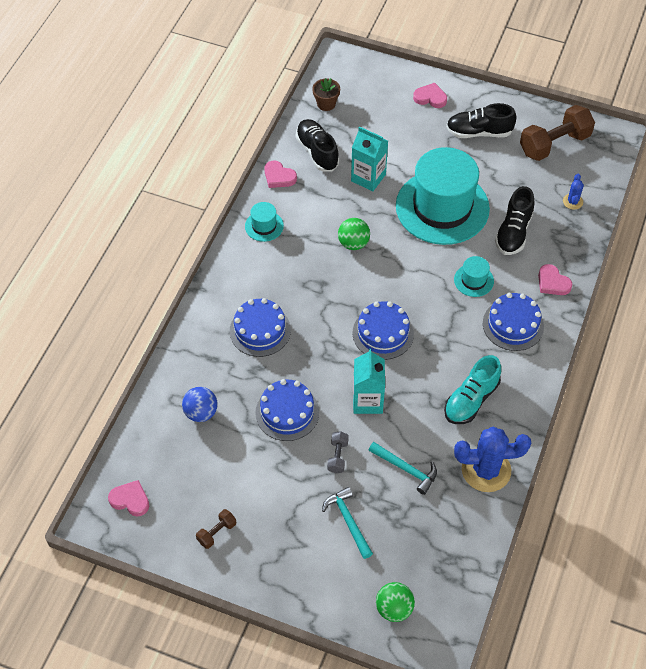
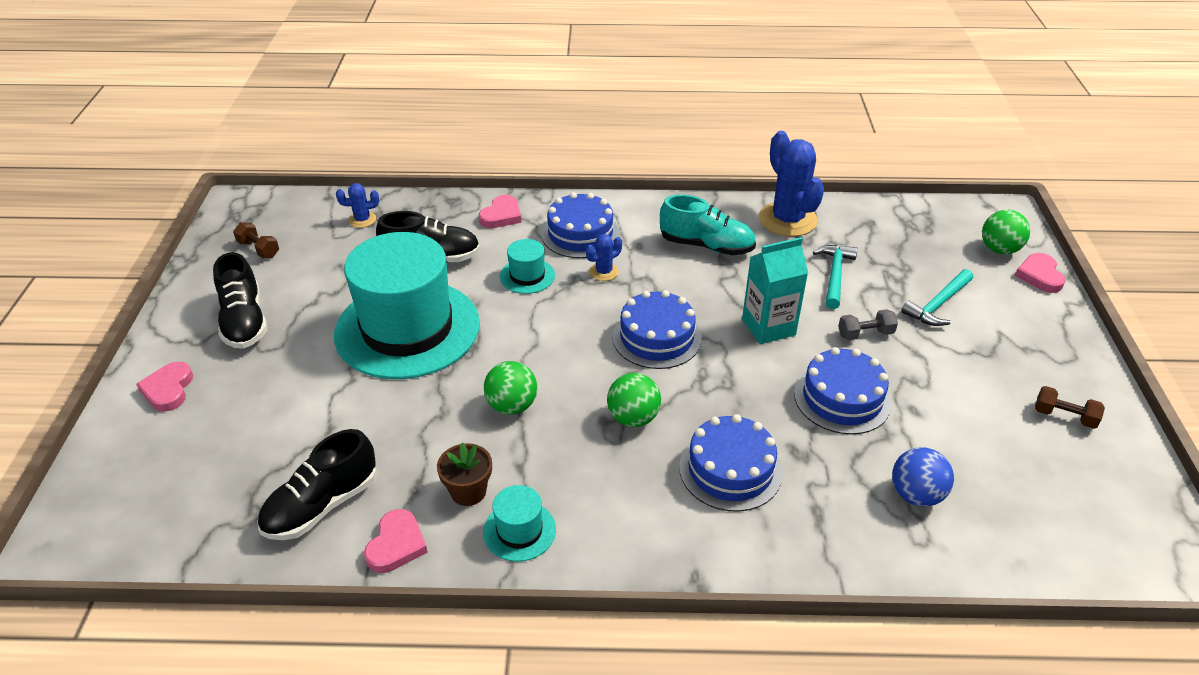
camera: 110 degrees left, 15 degrees down
pink heart [108,480,149,516] -> pink heart moved to [1015,253,1066,293]
brown flower pot [312,78,340,111] -> brown flower pot moved to [437,442,492,506]
turquoise carton [351,126,388,191] -> none
brown dumbbell [520,105,595,161] -> brown dumbbell [233,222,279,258], size x0.47
none -> blue cactus [586,234,622,281]
none -> green ball [607,373,661,427]

